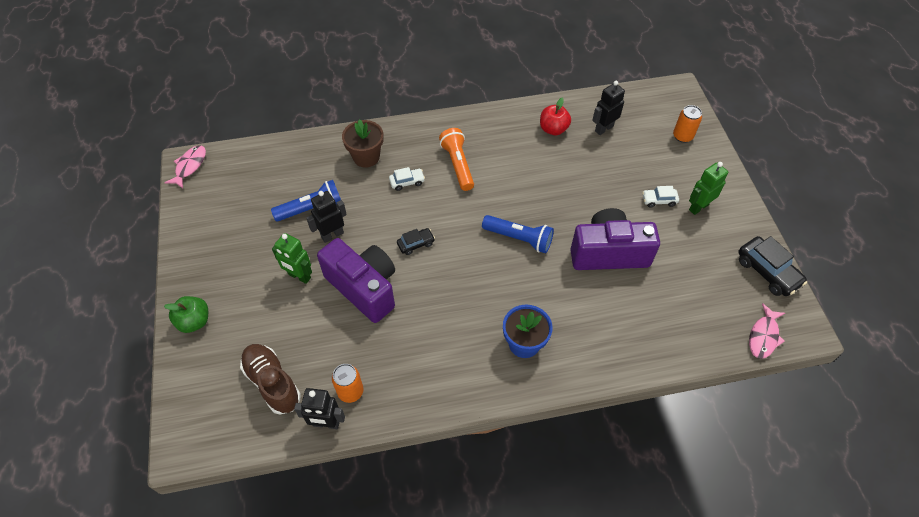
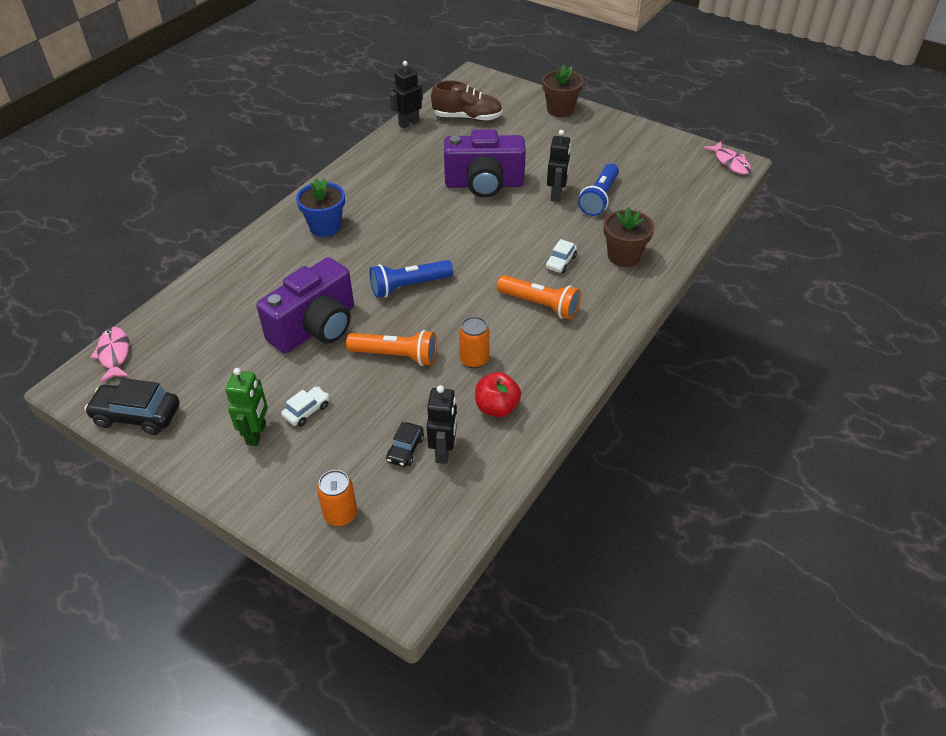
camera: 135 degrees right, 10 degrees down
green apple [164,296,208,333] -> brown flower pot [542,65,583,117]
green robot [272,233,312,284] -> none
orange can [332,364,363,403] -> orange can moved to [459,316,489,368]
black car [397,228,435,255] -> black car moved to [386,422,424,467]
none -> orange flashlight [346,330,437,366]

